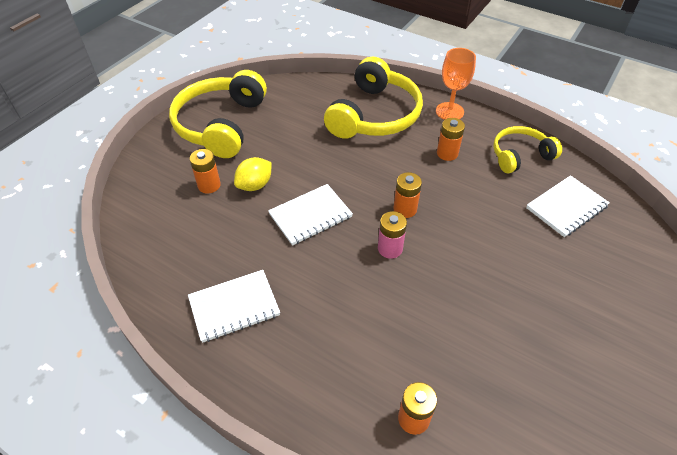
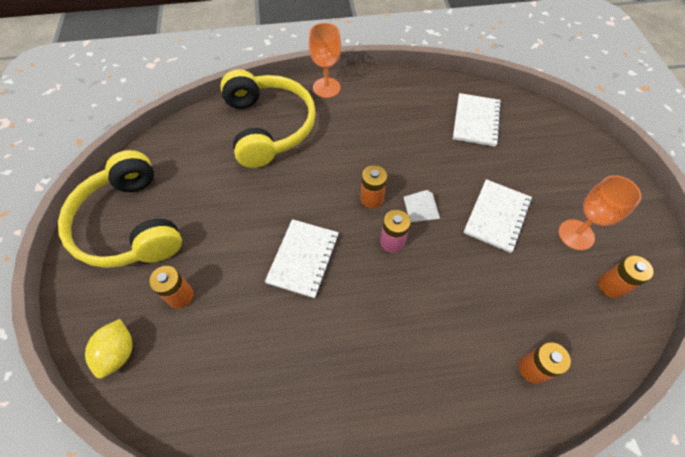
camera: 40 degrees left, 10 degrees up
white notebook [188,270,280,343] -> white notebook moved to [463,179,532,253]
yellow lemon [234,157,272,191] -> yellow lemon moved to [85,319,132,379]
orange battery [437,118,465,161] -> orange battery moved to [598,255,654,298]
yellow headphones [493,126,562,173] -> none
none -> white pyramid [404,190,440,222]
none -> orange goblet [559,175,642,250]

